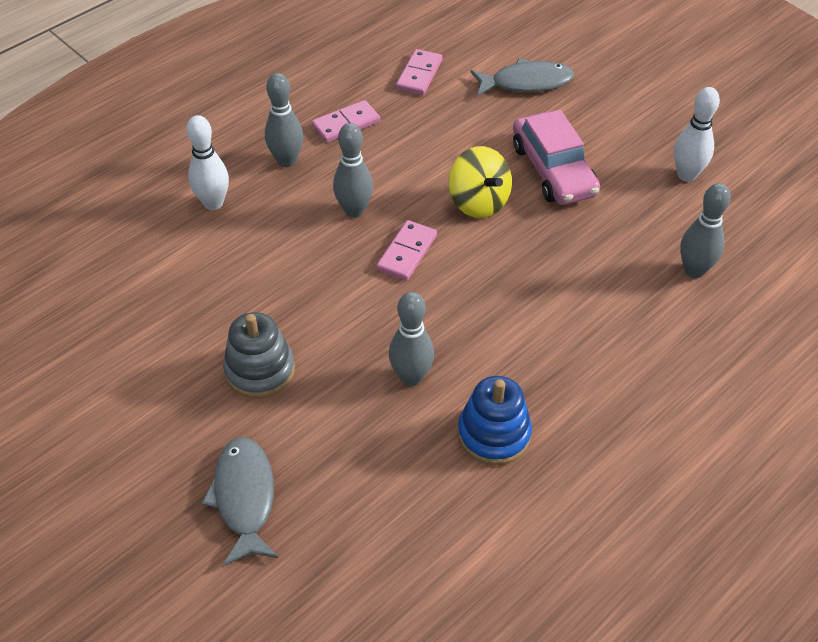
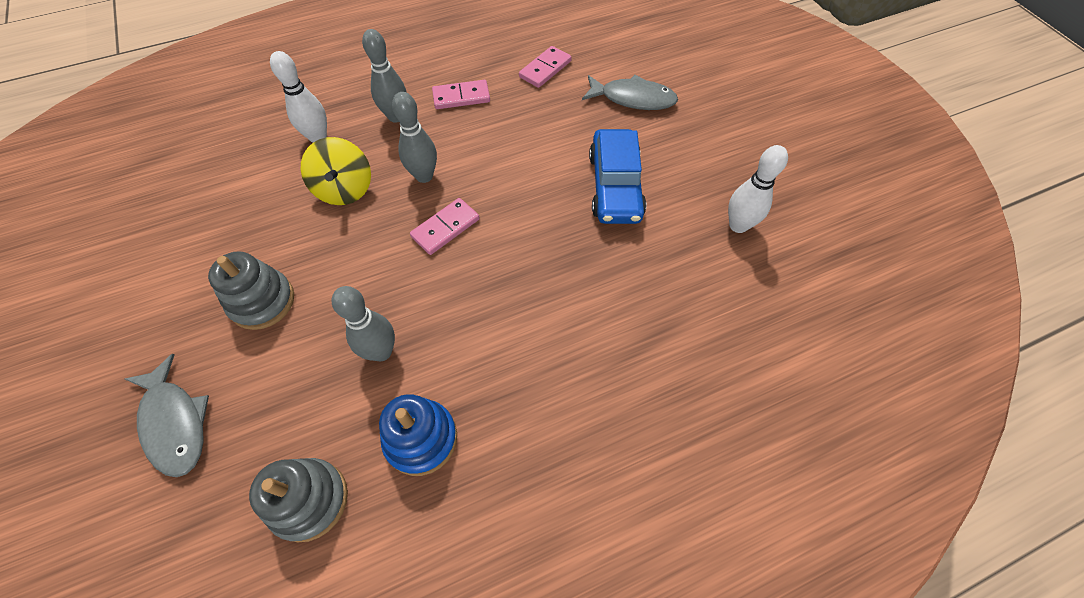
camera: 20 degrees right, 10 degrees up
grey fish [201,437,278,567] -> grey fish turned 135 degrees clockwise [125,354,209,477]
yellow spinning top [449,146,512,218] -> yellow spinning top moved to [301,137,371,205]
pink car [513,110,600,205] -> blue car [589,129,646,224]
grey bowling pin [680,183,731,278] -> none
none -> grey stacking toy [249,458,348,542]

